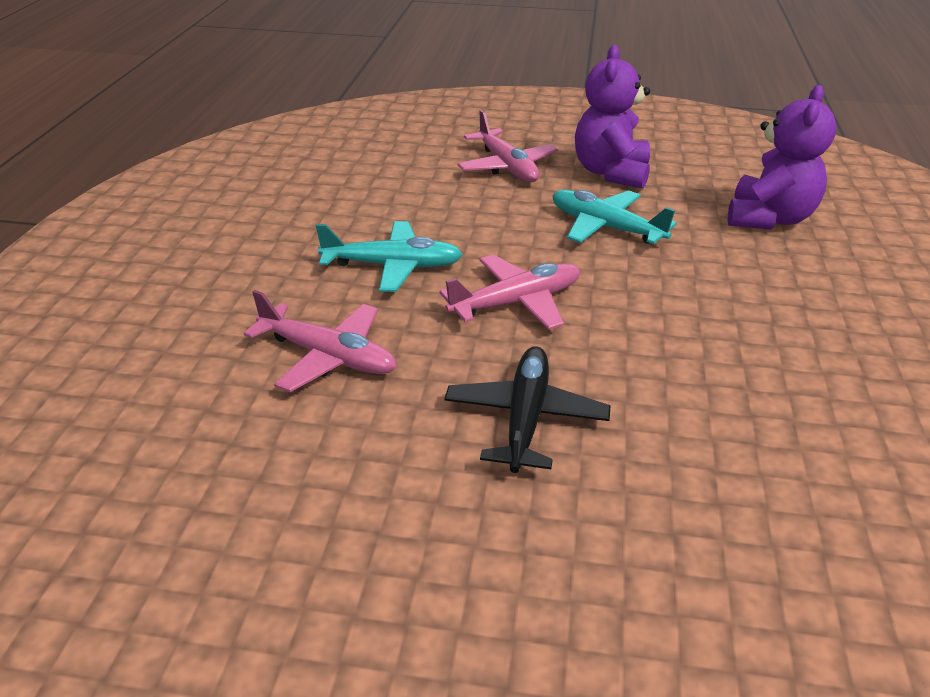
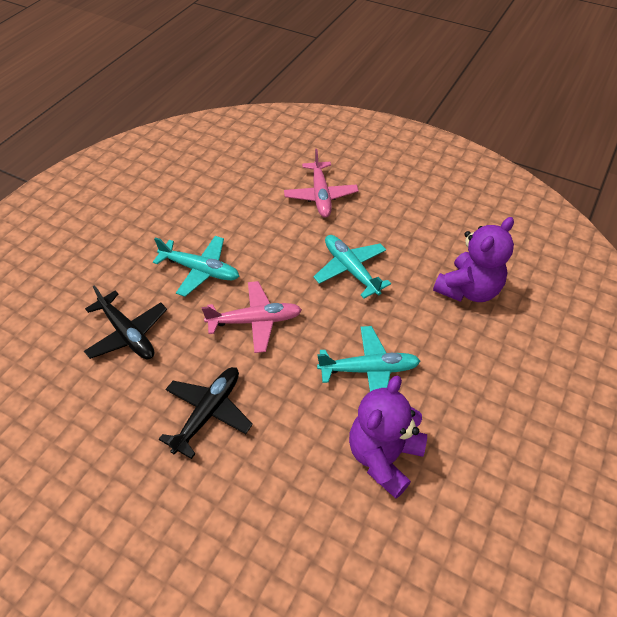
camera: 20 degrees right, 15 degrees up
pink plane [244,290,397,392] -> black plane [84,285,167,359]
purple teddy bear [575,45,650,188] -> purple teddy bear moved to [349,375,427,499]
none -> turquoise plane [317,326,420,392]

